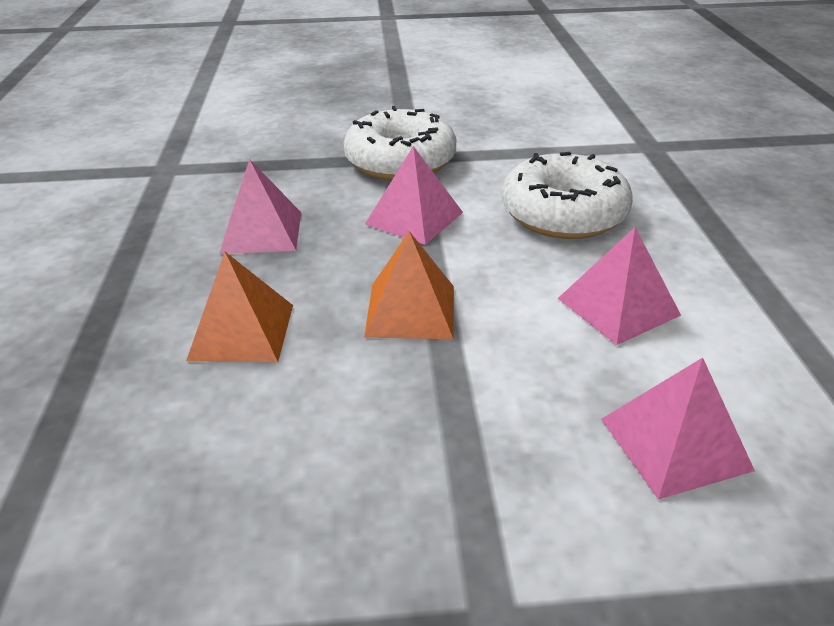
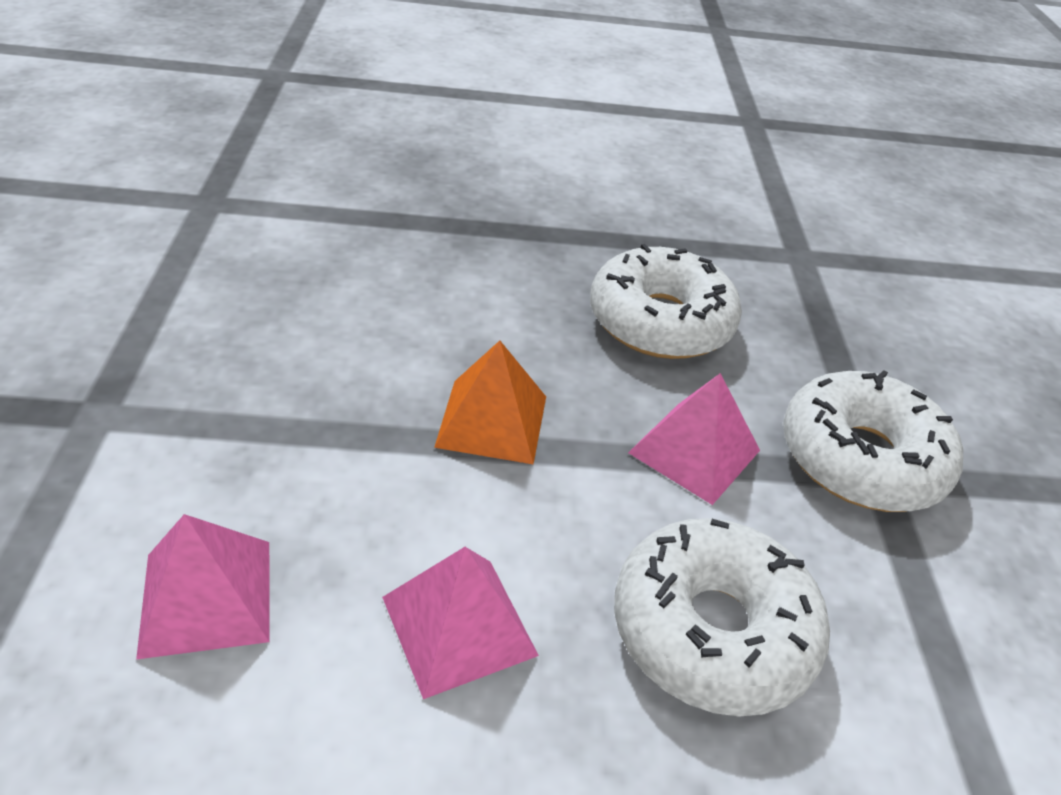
camera: 90 degrees right, 5 degrees up
orange pyramid [186,252,293,362] -> none
pink pyramid [220,159,301,254] -> white donut [590,244,742,359]

